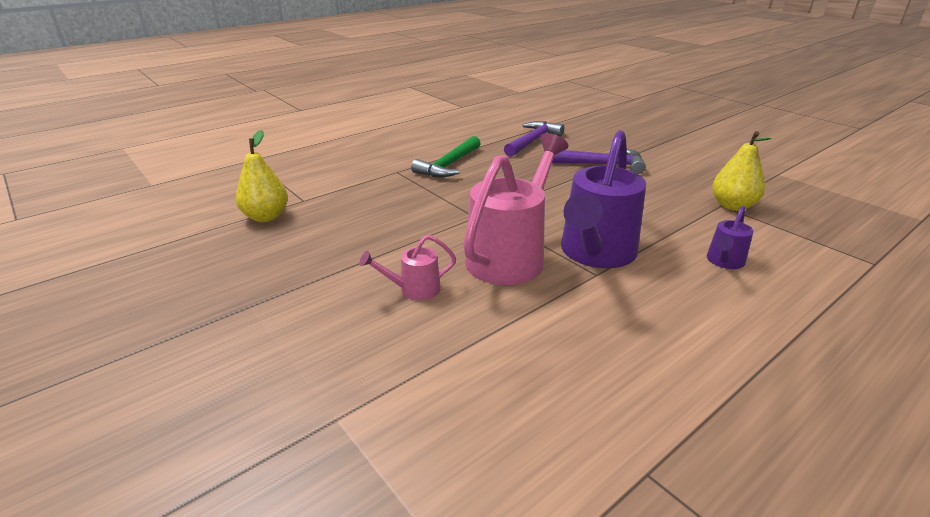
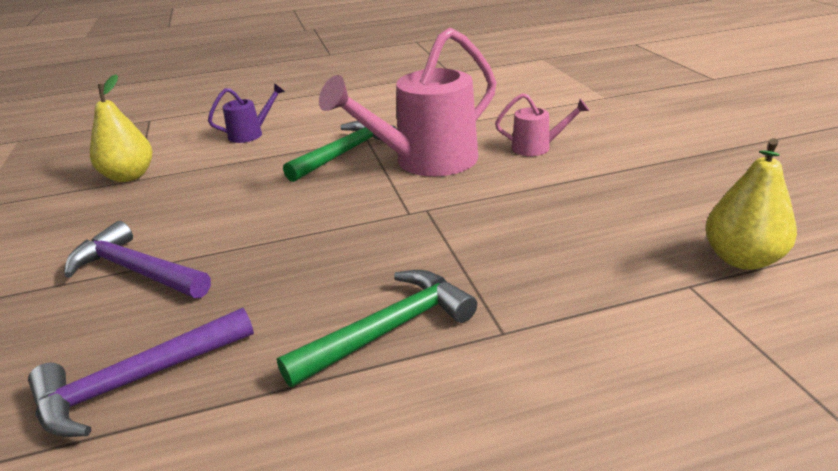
camera: 155 degrees left, 0 degrees up
purple watering can [561,130,646,268] -> green hammer [283,121,397,182]

